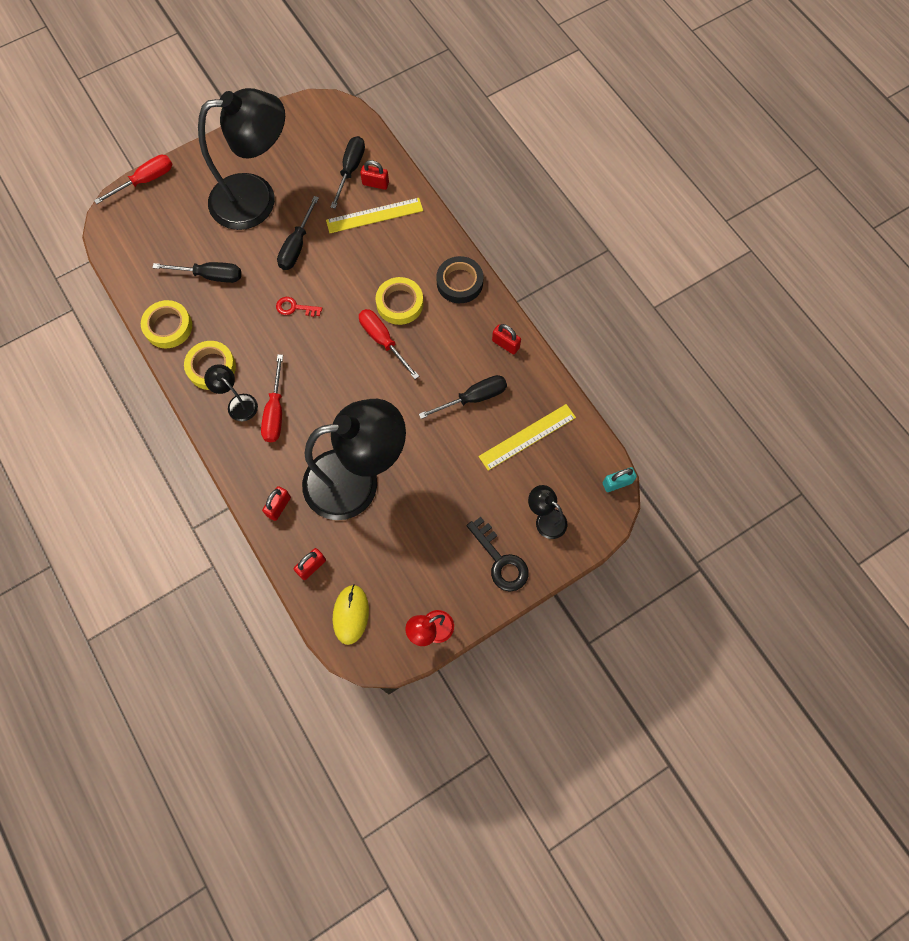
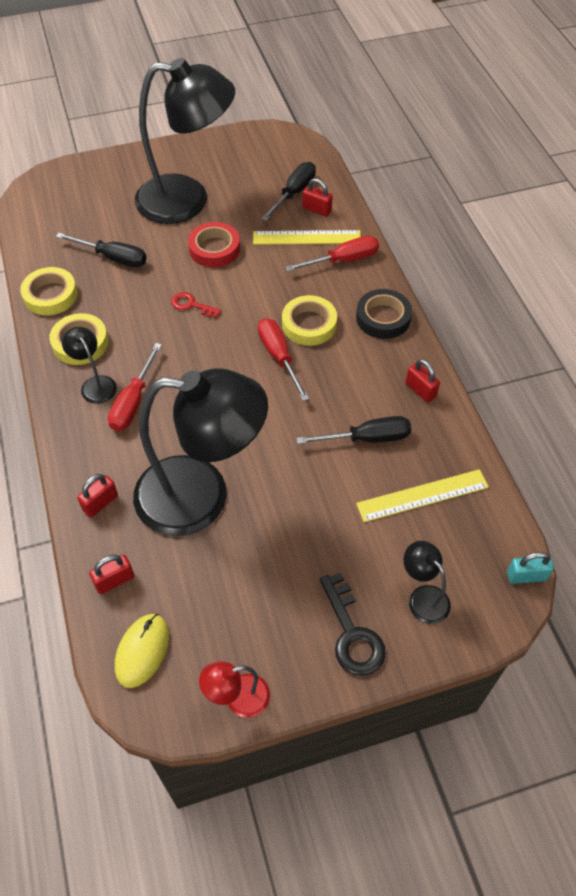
camera: 15 degrees right, 15 degrees down
red screwdriver [94,155,173,204] -> red screwdriver moved to [285,236,379,271]
black screwdriver [277,196,319,270] -> red tape [188,222,240,267]

